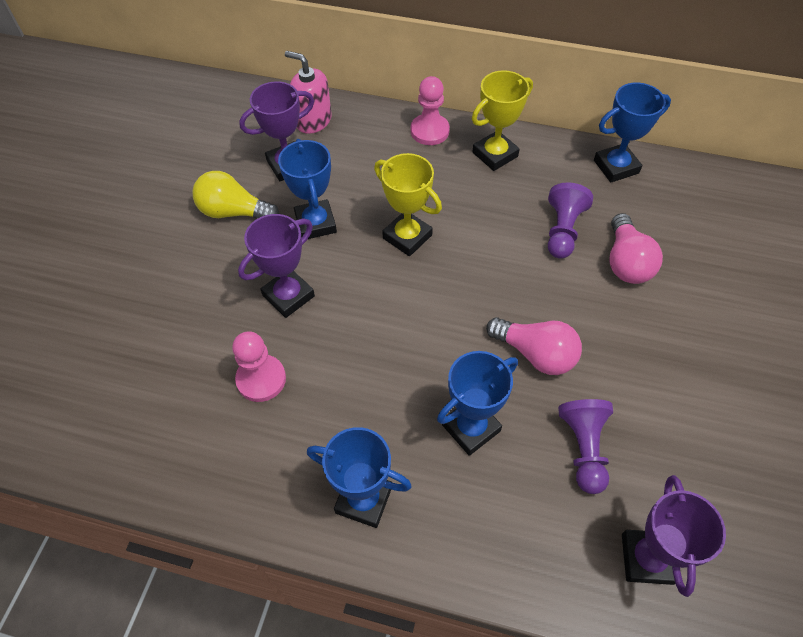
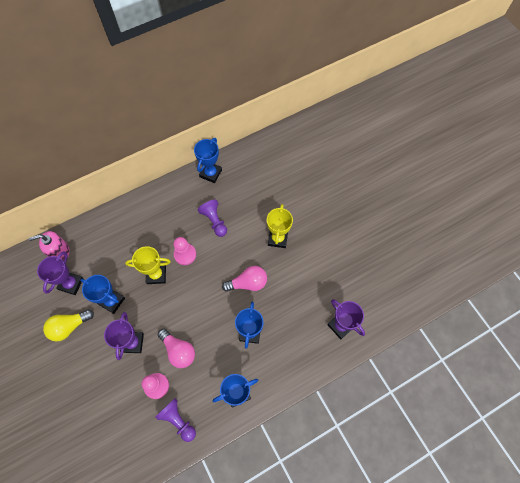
camera: 45 degrees left, 10 degrees up
pink pawn [411,76,450,145] -> pink pawn moved to [173,237,196,265]
yellow trophy [472,70,533,171] -> yellow trophy moved to [267,204,293,248]
purple pawn [558,399,613,494] -> purple pawn moved to [155,398,196,442]
pink light bulb [610,213,663,284] -> pink light bulb moved to [158,329,195,368]

